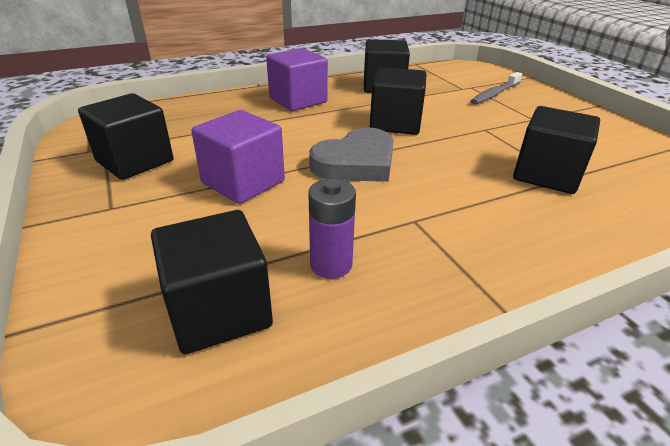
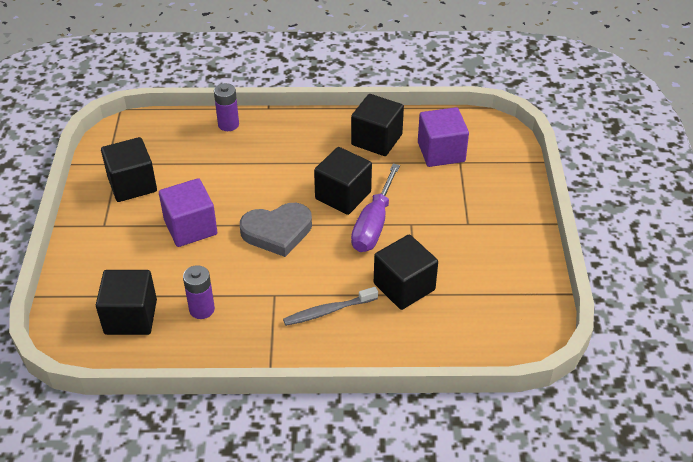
camera: 25 degrees right, 10 degrees up
purple cube [266,48,328,111] -> purple cube moved to [418,107,469,167]
grey toothbrush [471,72,522,104] -> grey toothbrush moved to [283,287,378,326]
none -> purple battery [214,83,239,131]
none -> purple screwdriver [351,164,400,252]

